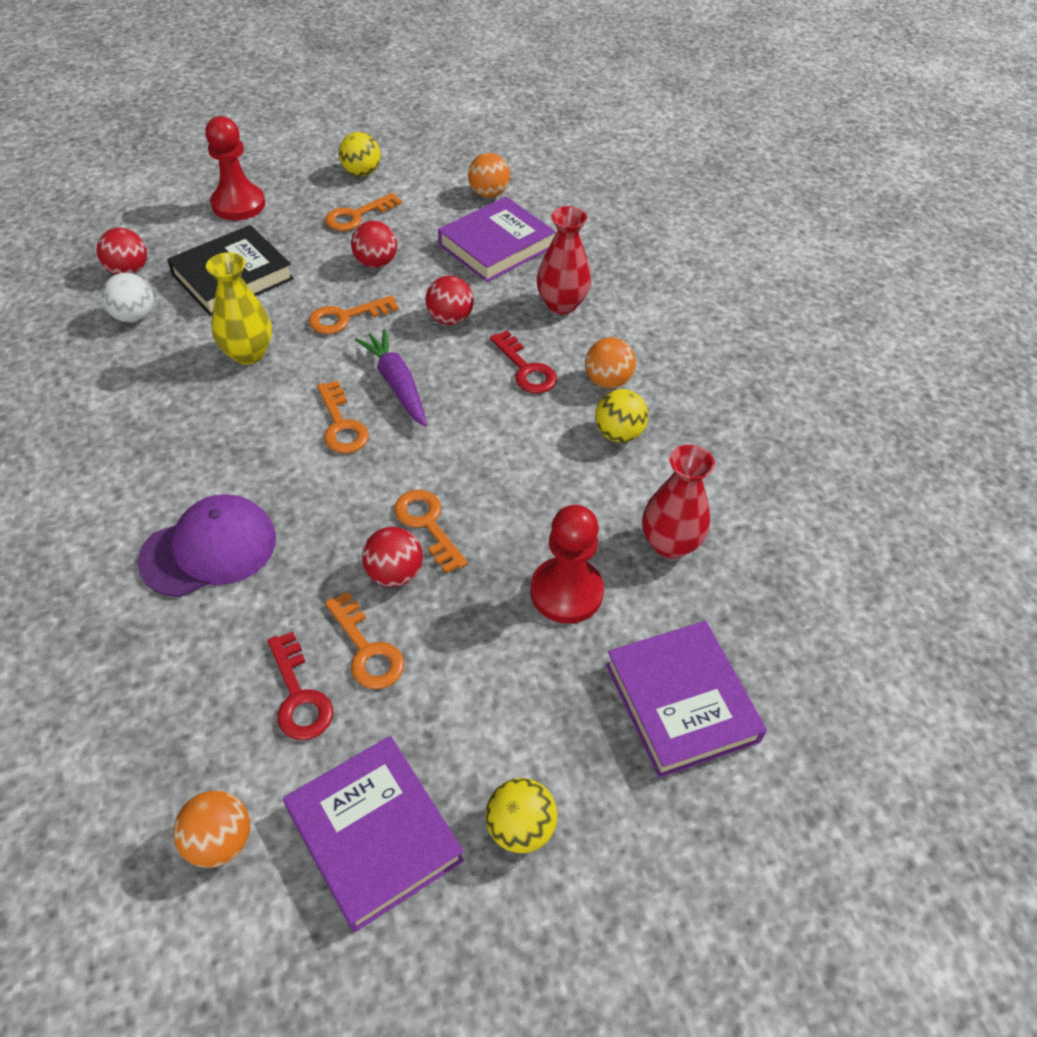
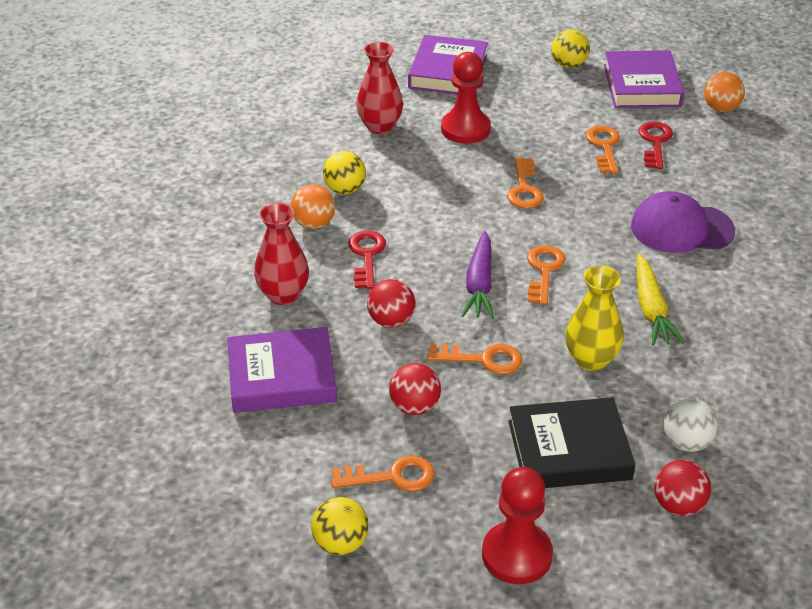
camera: 145 degrees left, 10 degrees down
red ball [362,527,423,587] -> none
orange ball [468,153,510,197] -> none
none -> yellow carrot [637,254,685,346]

